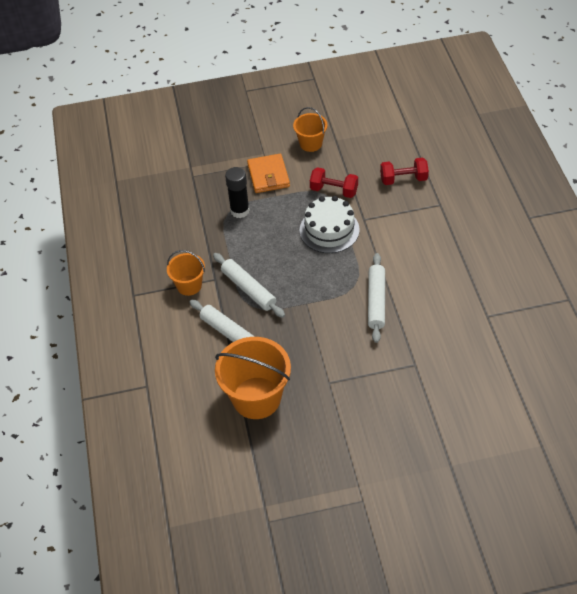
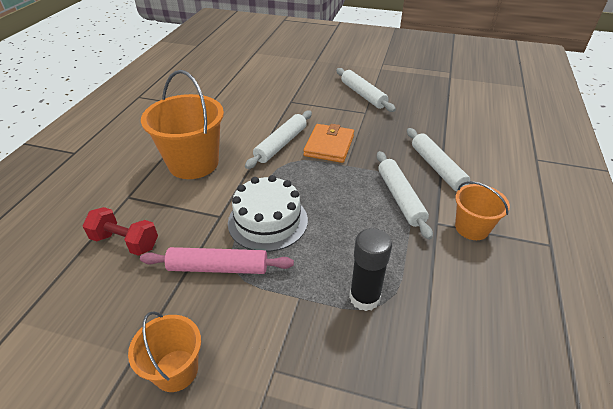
camera: 155 degrees left, 10 degrees down
orange bucket [215,337,291,419] -> orange bucket moved to [141,70,224,179]
orange wallet [247,154,290,193] -> orange wallet moved to [304,124,354,163]
red dumbbell [310,167,358,198] -> pink rolling pin [140,247,294,274]
none -> white rolling pin [336,68,396,112]

